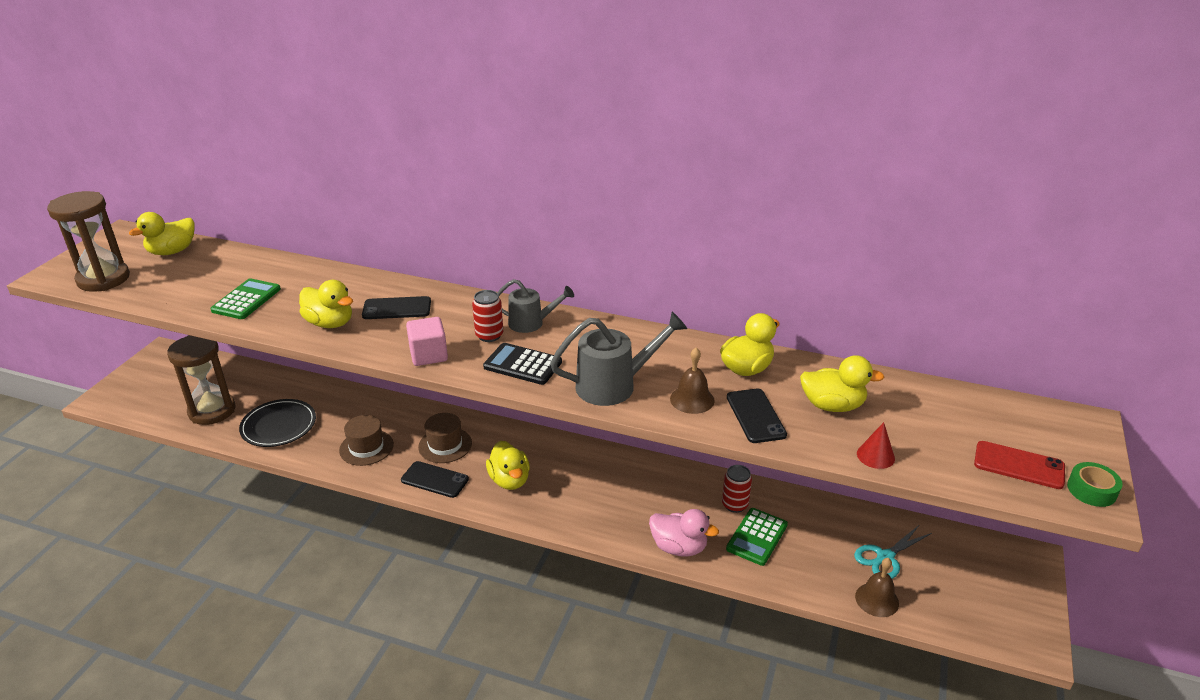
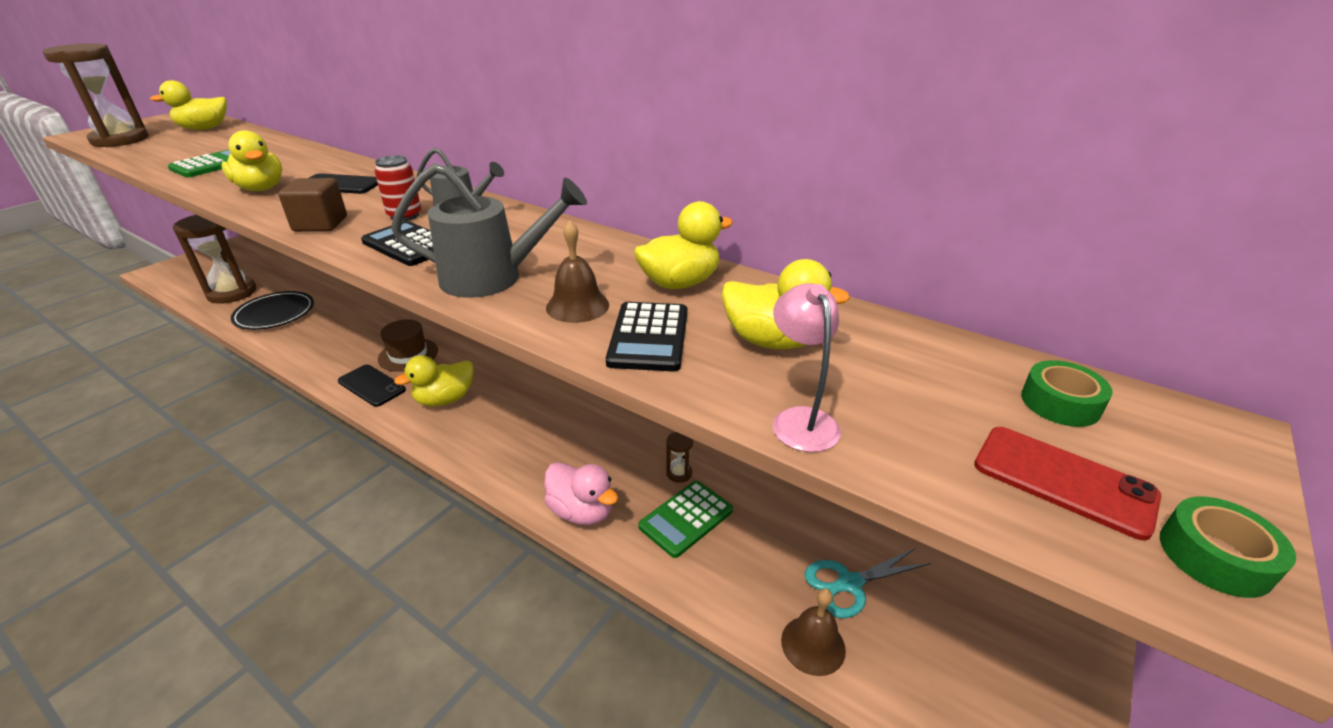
camera: 15 degrees right, 0 degrees up
brown hat [339,415,394,466] -> none
pink cube [406,317,448,366] -> brown cube [278,178,347,232]
yellow duck [486,441,530,490] -> yellow duck turned 60 degrees clockwise [394,355,473,406]
red can [722,465,752,513] -> brown hourglass [666,432,693,483]
black phone [727,389,787,443] -> black calculator [606,302,687,371]
red cone [857,422,895,469] -> pink lamp [773,283,841,452]
none -> green tape [1021,360,1113,427]

